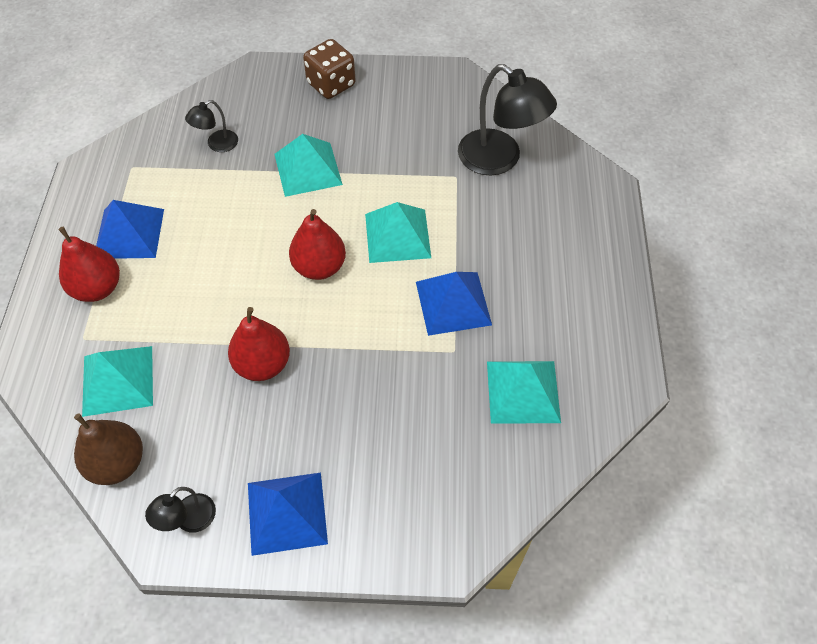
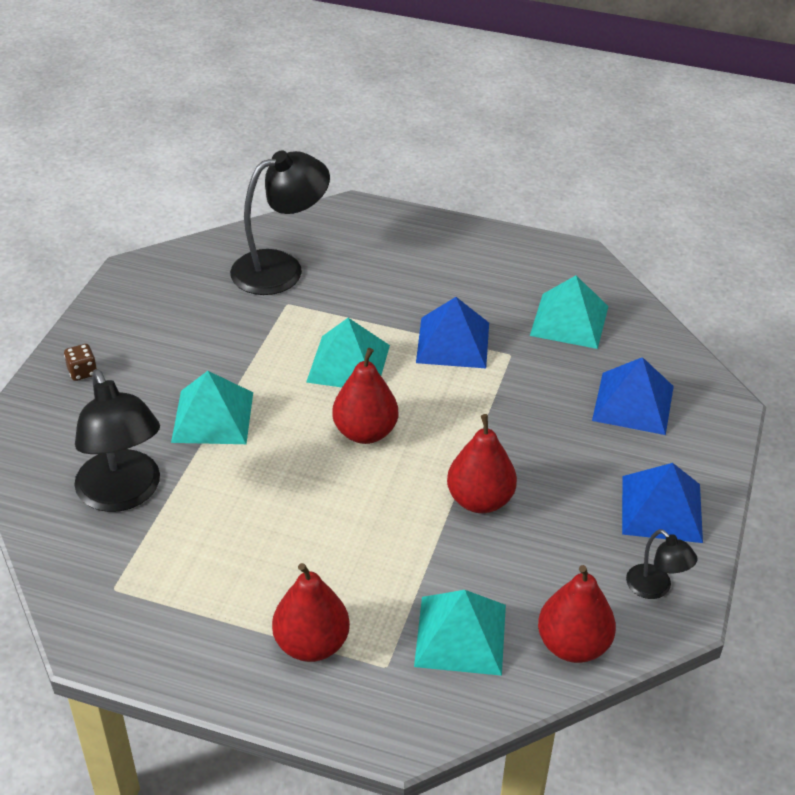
camera: 75 degrees left, 15 degrees down
brown pear [74,413,143,485] -> red pear [538,565,616,663]
blue pyramid [96,200,164,259] -> blue pyramid moved to [592,357,674,435]
black lamp [185,100,238,152] -> black lamp [74,369,160,512], size x2.02
brown dice [303,39,356,99] -> brown dice [64,344,97,381], size x0.51

